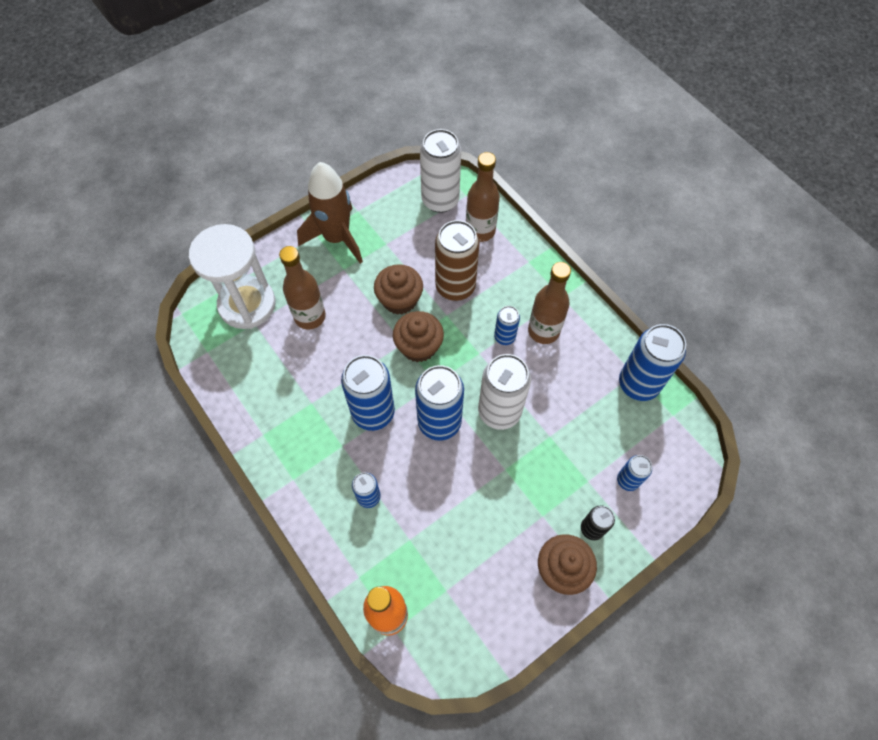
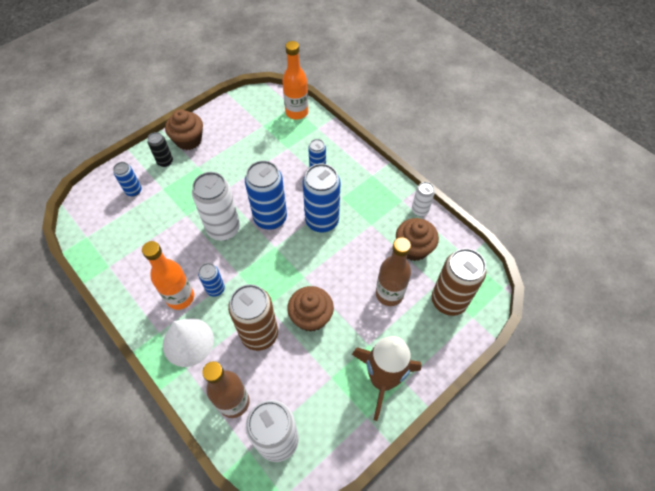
camera: 175 degrees right, 5 degrees down
white hourglass [189,224,276,329] -> brown can [432,248,486,316]
brown cupcake [393,311,444,362] -> brown cupcake moved to [396,218,439,261]
brown bottle [528,262,571,344] -> orange bottle [142,241,194,310]
blue can [619,324,686,401] -> none
none -> white cone [163,318,214,367]
none -> white can [412,182,435,216]

